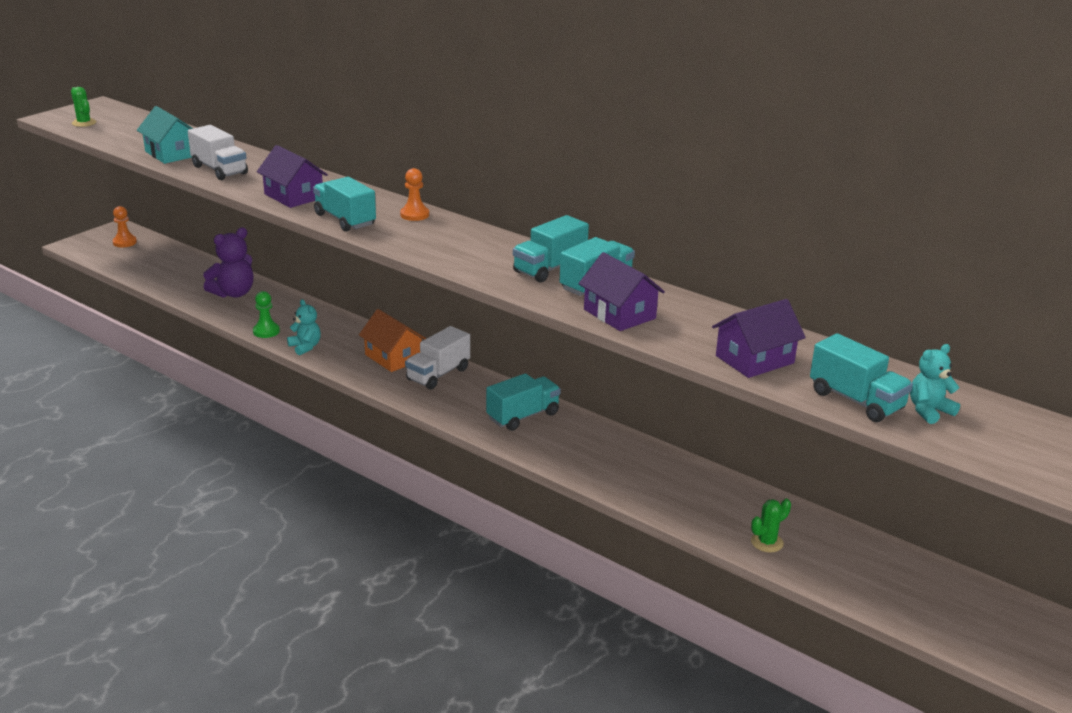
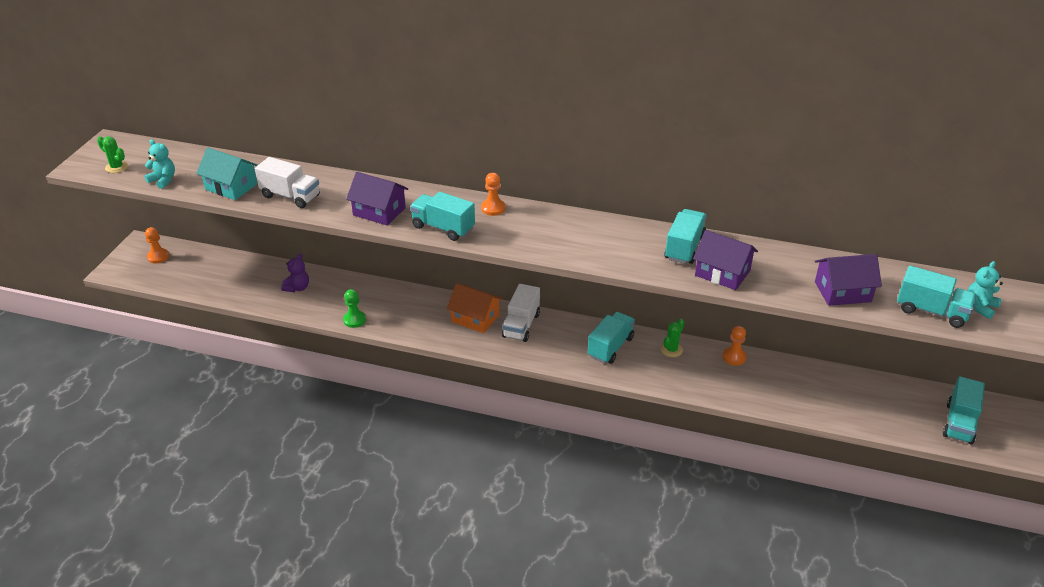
camera: 20 degrees left, 10 degrees up
purple teddy bear [203,228,253,298] -> purple teddy bear [281,254,309,292], size x0.64
turquoise teddy bear [287,299,321,356] -> turquoise teddy bear moved to [145,140,175,189]
turquoise truck [513,215,589,283] -> turquoise truck moved to [943,376,985,444]
purple house [712,299,806,378] -> purple house turned 45 degrees clockwise [815,254,882,306]
green cactus [751,499,791,552] -> green cactus moved to [661,319,684,357]
none -> orange pawn [722,326,747,366]

